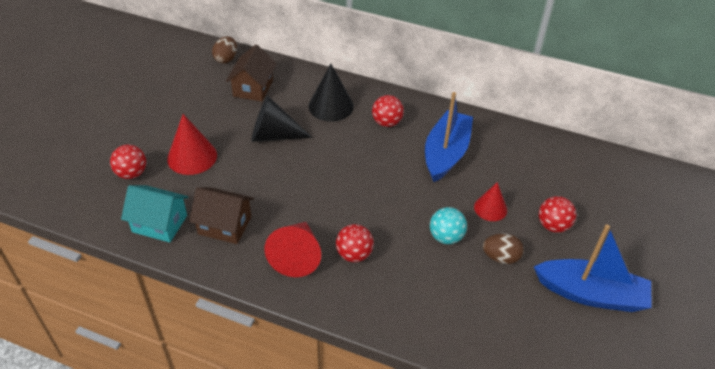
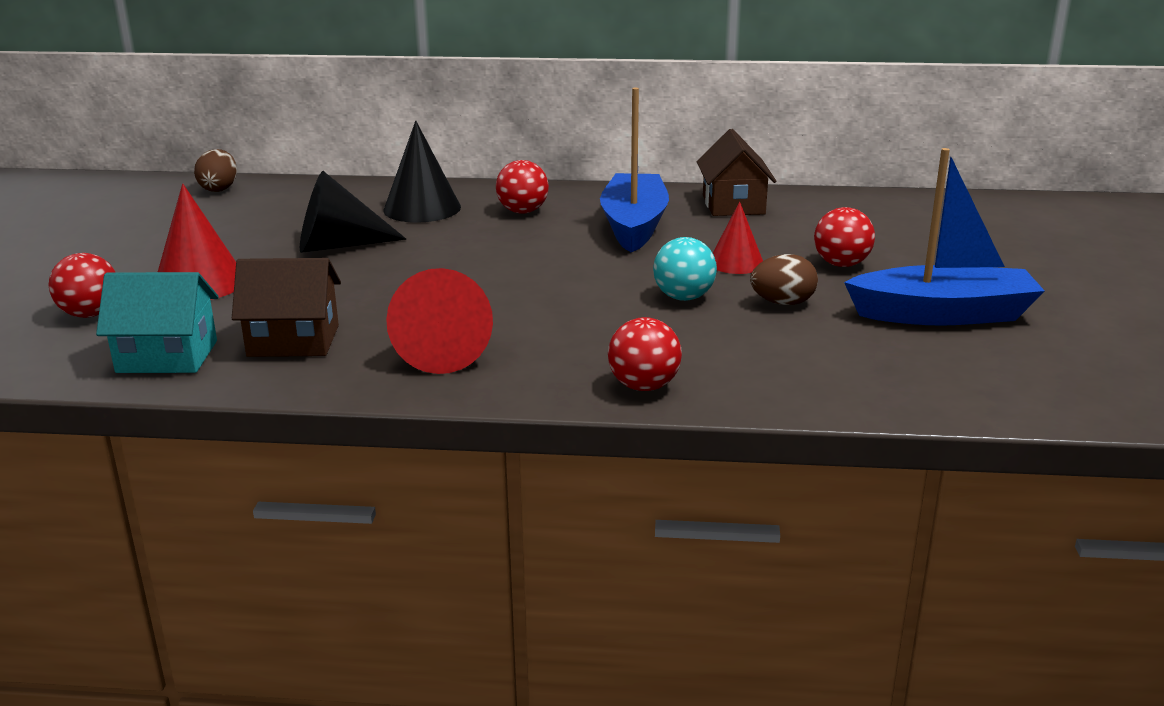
camera: 15 degrees left, 20 degrees down
brown house [226,45,277,102] -> brown house moved to [697,129,776,216]
red ball [336,224,374,262] -> red ball moved to [608,317,682,391]

